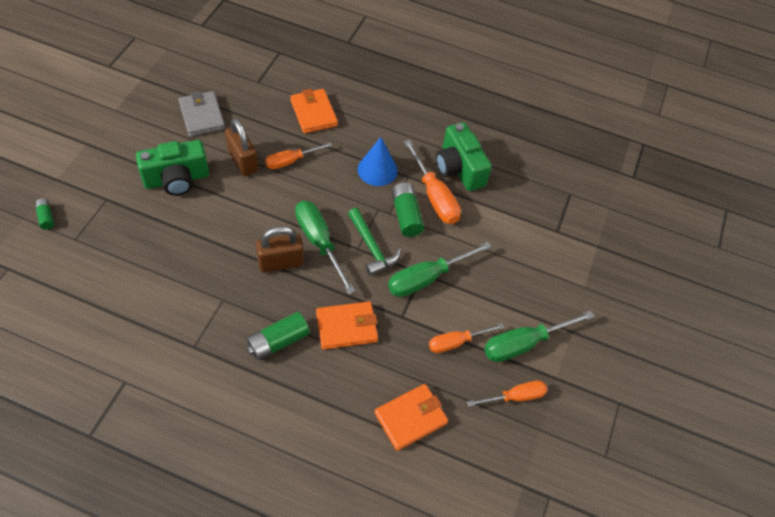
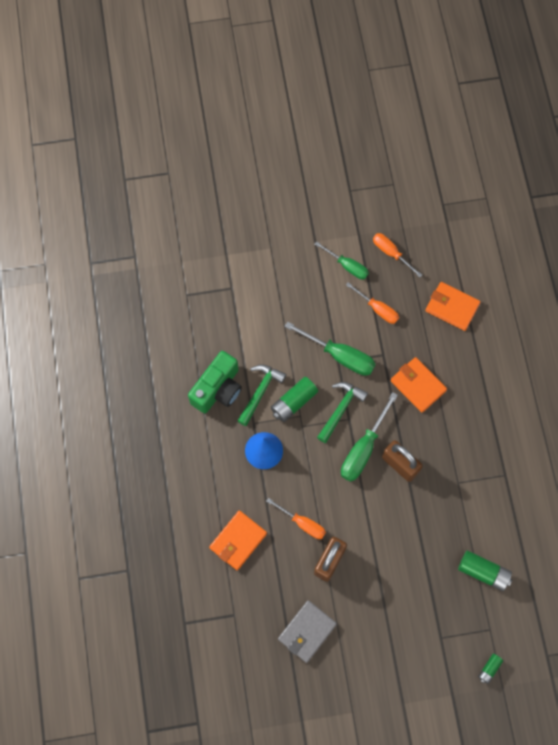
camera: 115 degrees left, 15 degrees up
green camera [136,140,209,196] -> none
green battery [246,312,310,361] -> green battery moved to [458,550,512,591]
orange screwdriver [404,140,461,224] -> green hammer [237,364,286,426]
green screwdriver [484,311,594,362] -> green screwdriver [314,241,369,279], size x0.65

